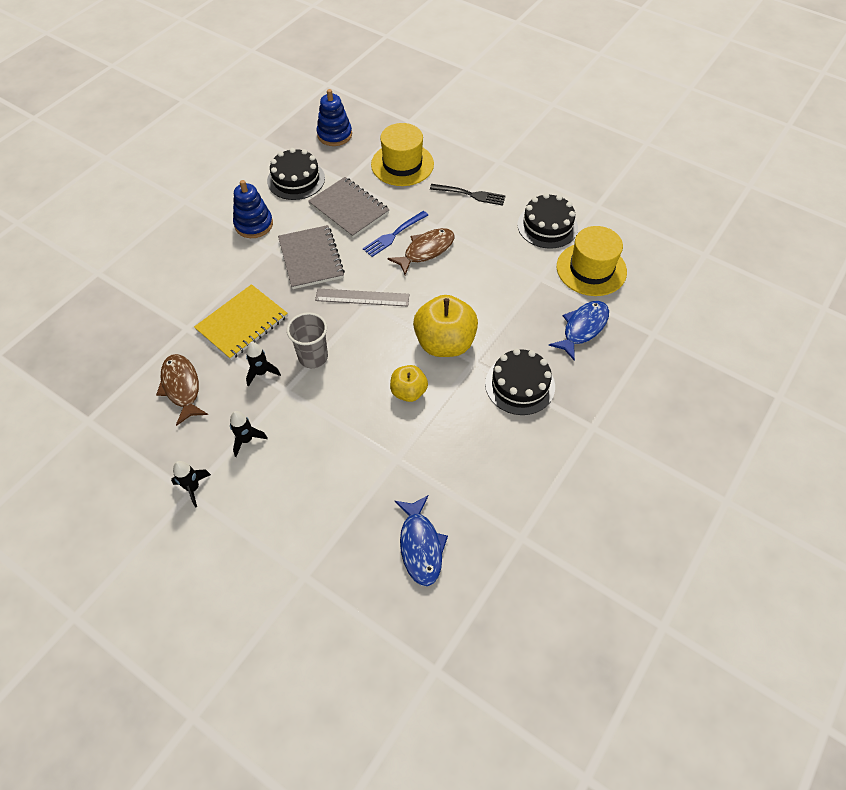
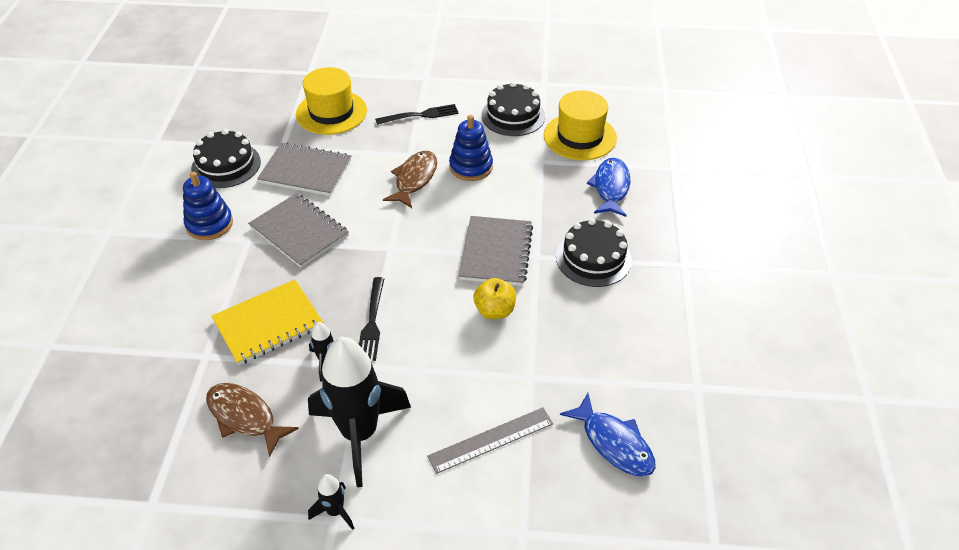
camera: 30 degrees left, 10 degrees down
yellow notebook [194,284,288,360] -> yellow notebook turned 45 degrees clockwise [211,279,323,365]
black rocket [230,411,268,457] -> black rocket [308,337,411,487], size x2.31
grey cup [287,312,328,368] -> black fork [359,277,384,361]
grey ruler [315,288,409,307] -> grey ruler moved to [427,408,553,474]
blue stacking toy [317,89,352,146] -> blue stacking toy moved to [449,115,493,181]
blue fork [363,211,428,257] -> none
yellow apple [413,295,478,357] -> grey notebook [459,216,533,286]

